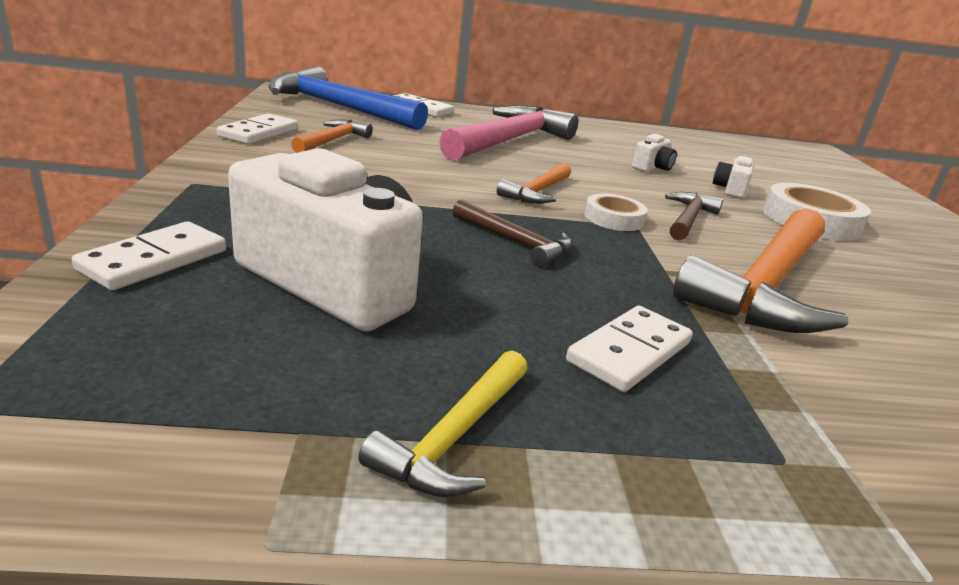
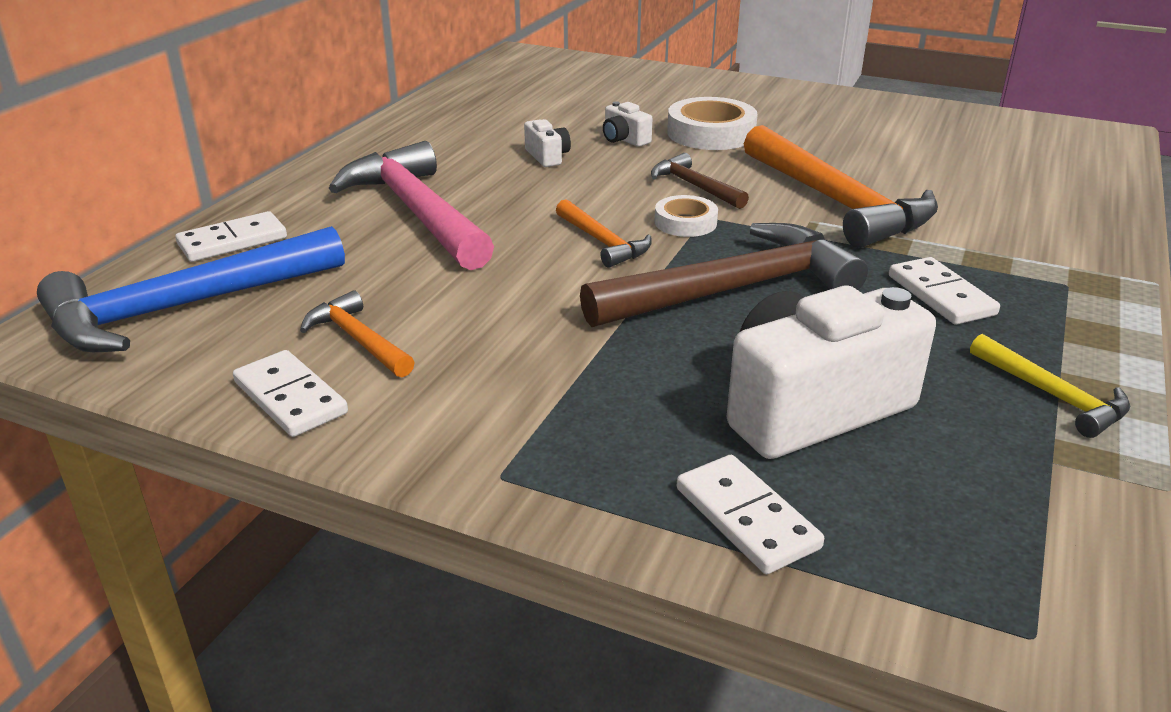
camera: 60 degrees left, 5 degrees up
brown hammer [452,199,573,267] -> brown hammer [580,223,868,327], size x2.02

